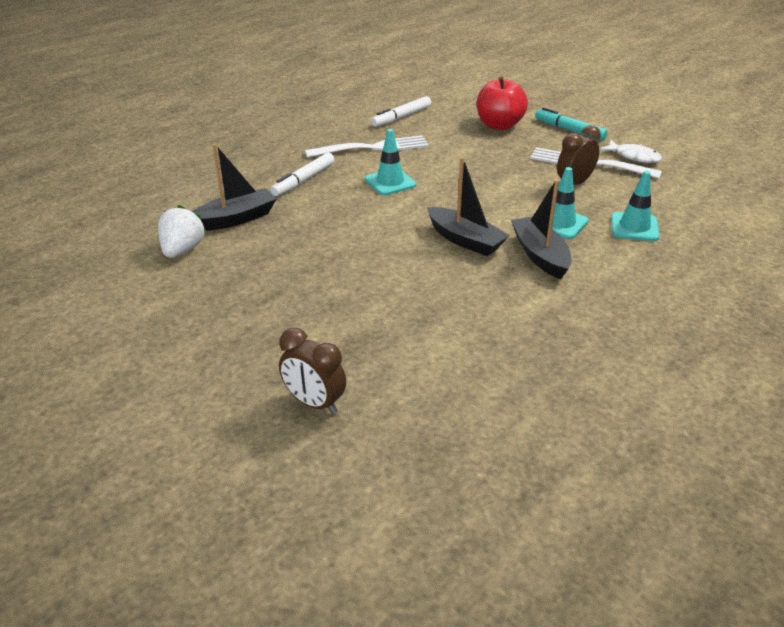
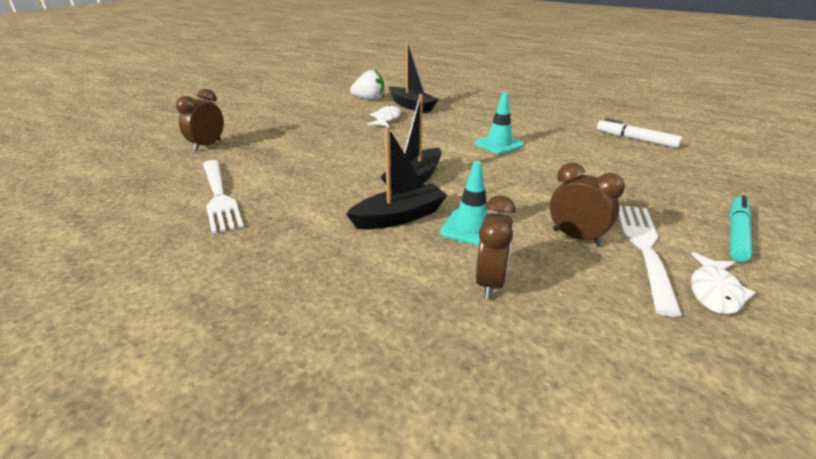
camera: 80 degrees right, 5 degrees down
white marker [271,153,335,196] -> none
white fork [305,135,429,158] -> white fork moved to [203,160,244,234]
red apple [477,77,528,130] -> none
turquoise traffic cone [611,171,659,241] -> brown clock [476,195,516,300]
none -> white fish [368,105,401,127]

